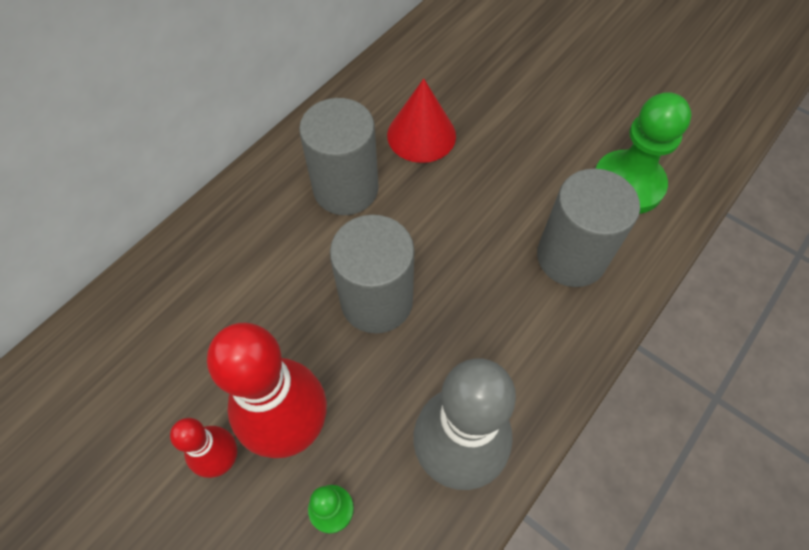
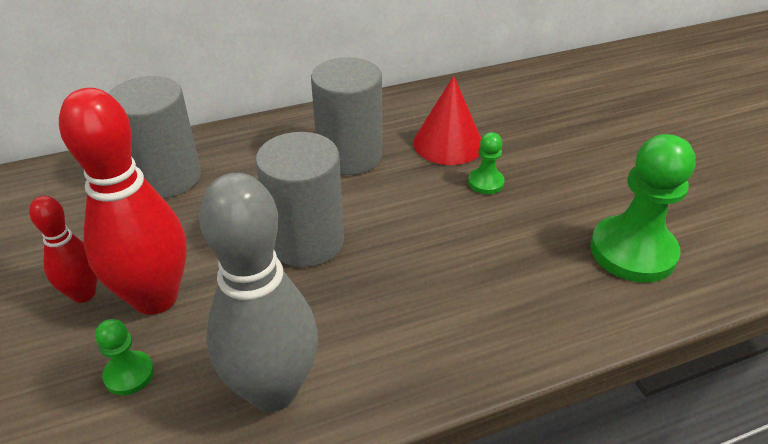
camera: 30 degrees right, 20 degrees down
grey cylinder [537,169,640,287] -> grey cylinder moved to [108,76,201,199]
none -> green pawn [468,132,505,194]

